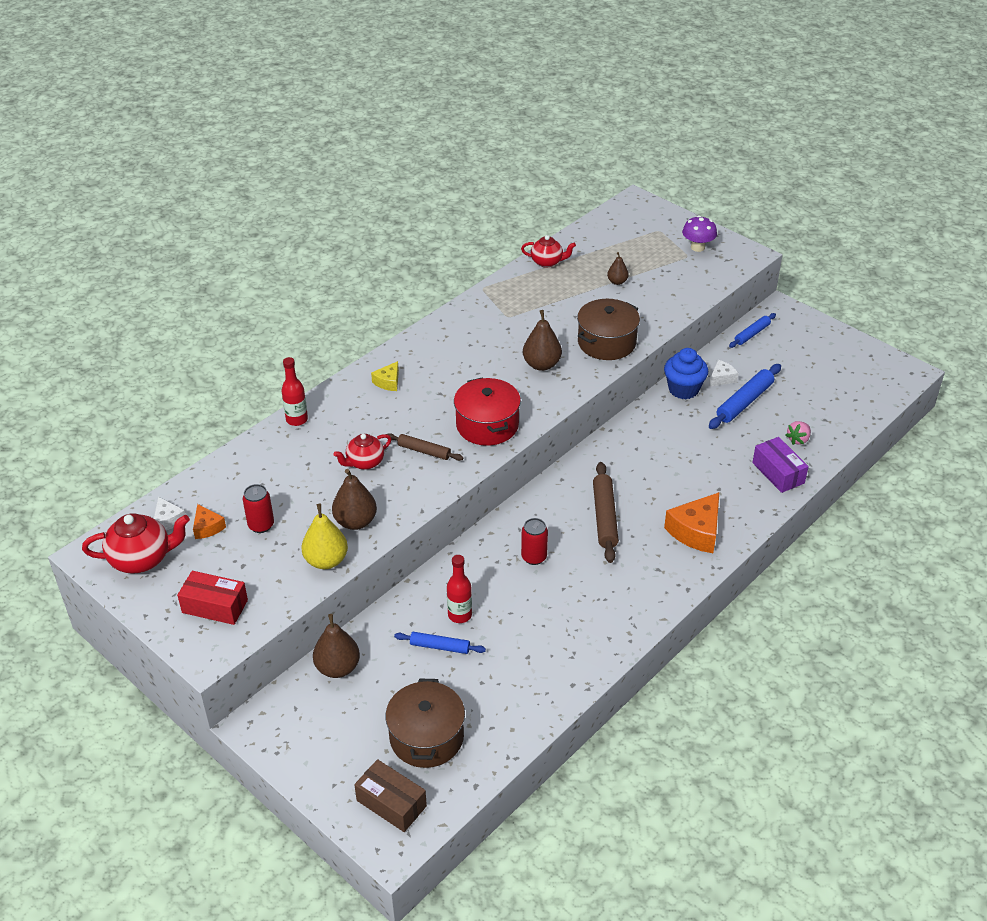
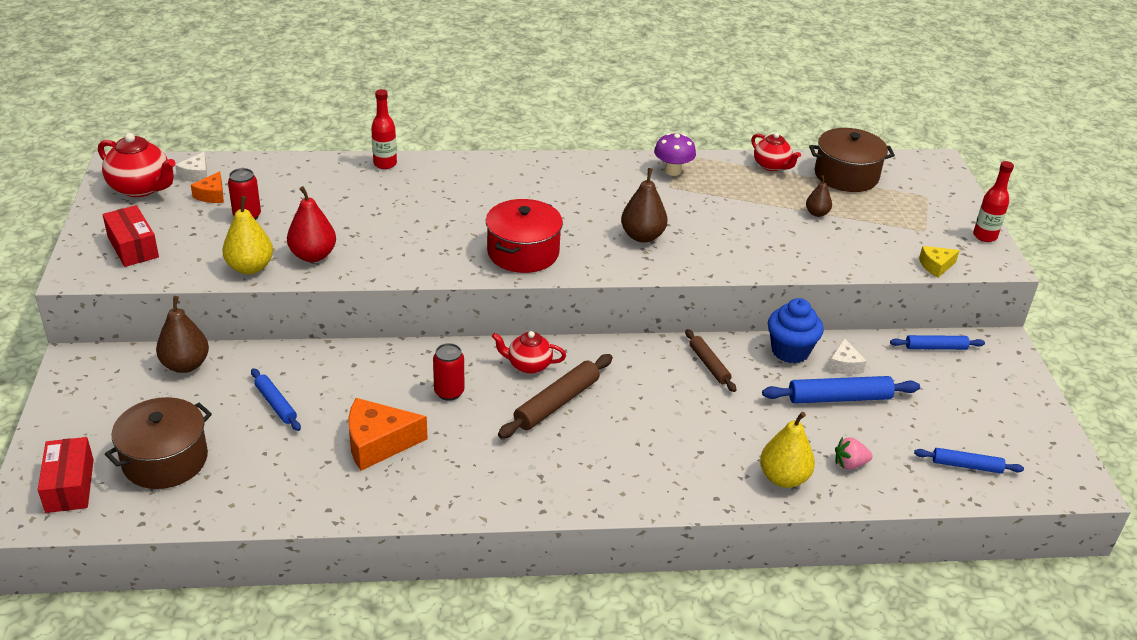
camera: 40 degrees right, 5 degrees down
brown pear [332,469,377,530] -> red pear [287,186,336,262]
red teapot [334,434,391,470] -> red teapot moved to [492,331,566,374]
brown box [354,759,427,832] -> red box [38,437,94,513]
yellow cheese [371,361,399,391] -> yellow cheese moved to [919,246,960,278]
brown rolling pin [387,433,463,461] -> brown rolling pin moved to [685,329,736,392]
red bottle [447,555,472,623] -> red bottle moved to [973,161,1014,242]
brown pot [577,299,640,360] -> brown pot moved to [809,128,895,192]
orange cheese [664,492,719,553] -> orange cheese moved to [348,398,428,471]
purple mushroom [682,216,717,252] -> purple mushroom moved to [654,133,696,176]
white cheese [709,360,739,387] -> white cheese turned 90 degrees clockwise [828,338,867,375]
purple box [752,437,809,493] -> yellow pear [760,412,815,488]
none -> blue rolling pin [914,448,1024,473]

